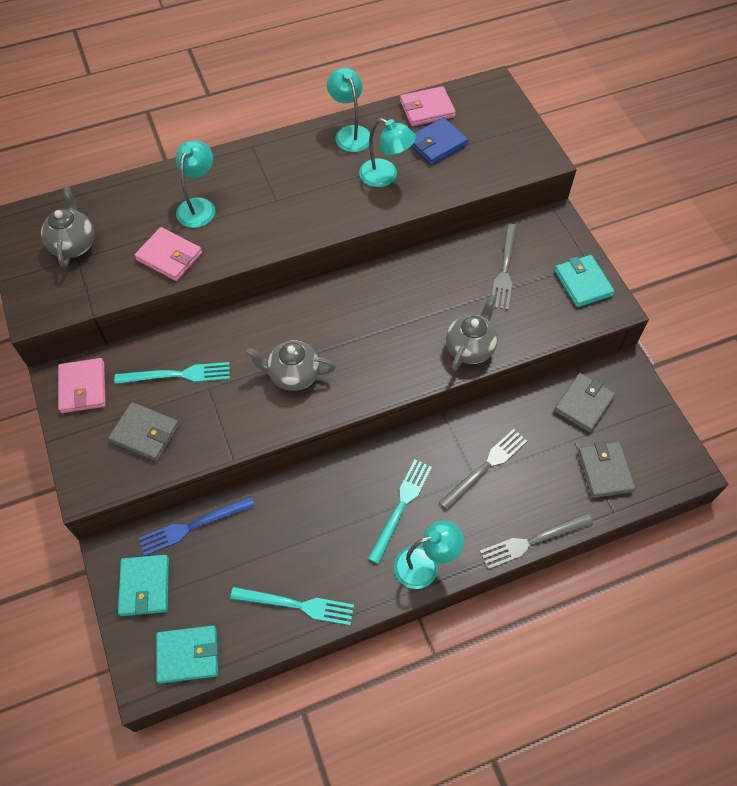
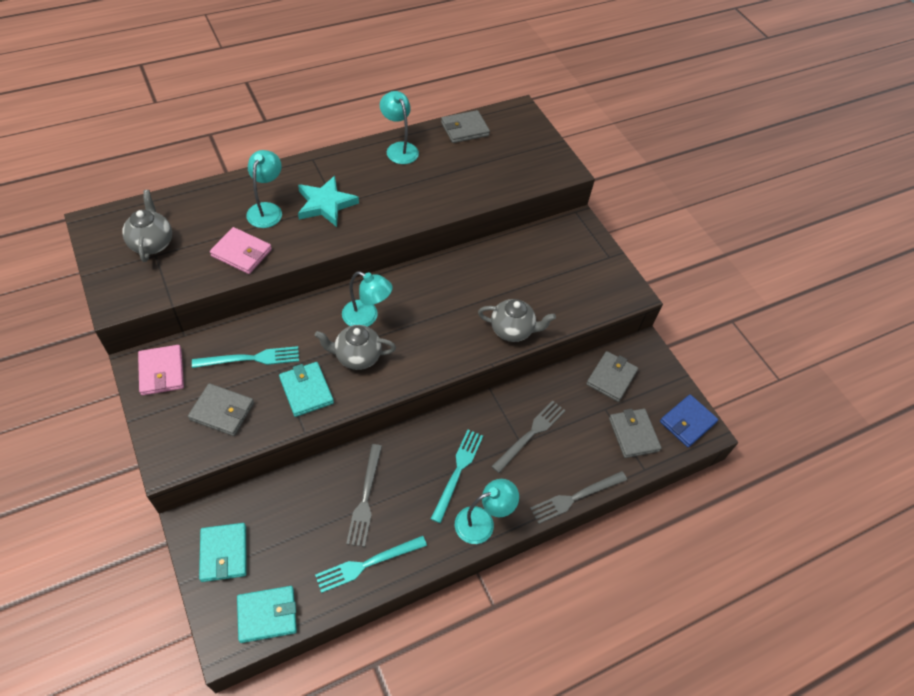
camera: 10 degrees left, 5 degrees down
blue fork [138,496,255,556] -> none
turquoise fork [230,587,354,625] -> turquoise fork turned 150 degrees clockwise [315,536,427,593]
turquoise lamp [359,118,416,187] -> turquoise lamp moved to [342,271,393,327]
pink wallet [400,86,456,126] -> grey wallet [441,110,490,143]
blue wallet [411,117,468,165] -> blue wallet moved to [660,395,718,447]
grey teapot [446,294,498,371] -> grey teapot turned 75 degrees clockwise [478,299,556,342]
grey fork [492,224,517,310] -> grey fork moved to [346,444,382,547]
turquoise wallet [555,255,615,307] -> turquoise wallet moved to [279,362,334,417]
none -> turquoise star [298,176,359,227]

